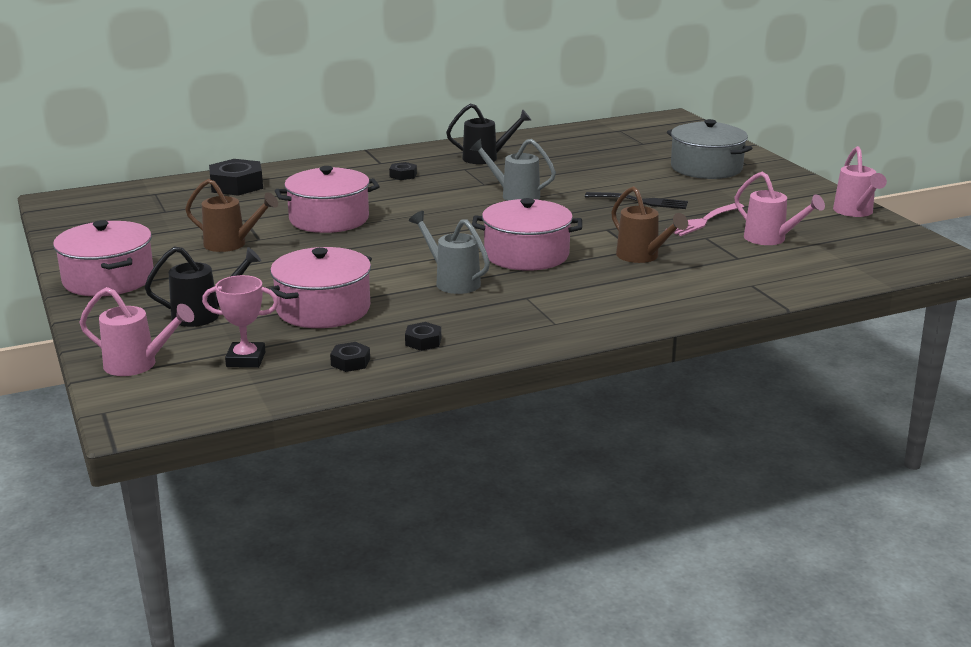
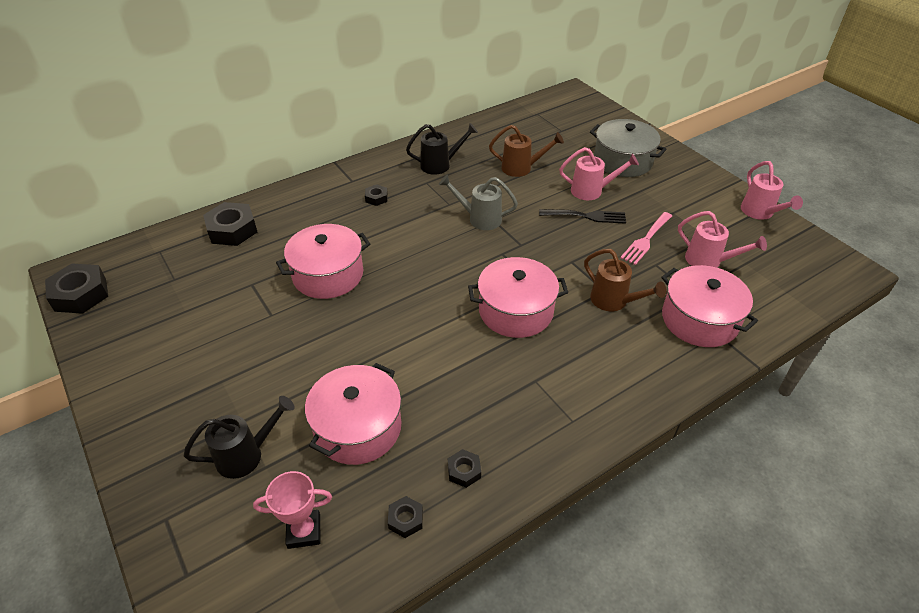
camera: 10 degrees left, 20 degrees up
pink pot [53,220,154,297] -> pink pot moved to [661,265,758,347]
pink watering can [79,287,194,376] -> pink watering can moved to [559,147,639,200]
brown watering can [185,179,278,252] -> brown watering can moved to [489,125,564,177]
grey watering can [409,211,490,294] -> none
none -> black nut [45,263,108,314]

